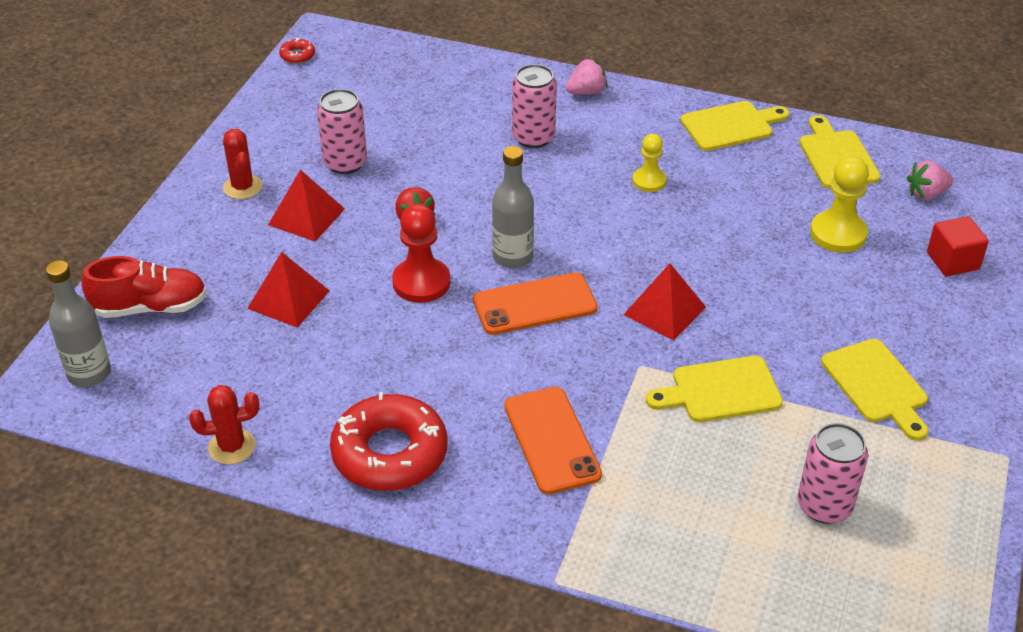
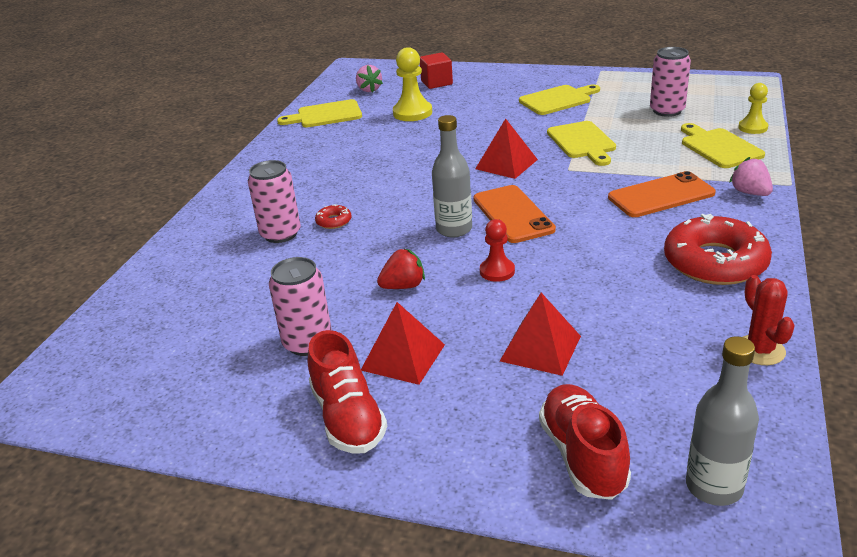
camera: 90 degrees left, 10 degrees down
red cactus [223,129,262,199] -> red shoe [308,330,387,454]
red donut [279,38,315,64] -> red donut moved to [315,204,352,229]
red pawn [392,204,450,303] -> red pawn [480,219,515,282], size x0.63
pink strawberry [566,59,608,95] -> pink strawberry moved to [729,157,773,196]
yellow pawn [632,134,667,192] -> yellow pawn moved to [738,83,768,134]
yellow cutting board [681,101,790,151] -> yellow cutting board moved to [681,123,765,168]

